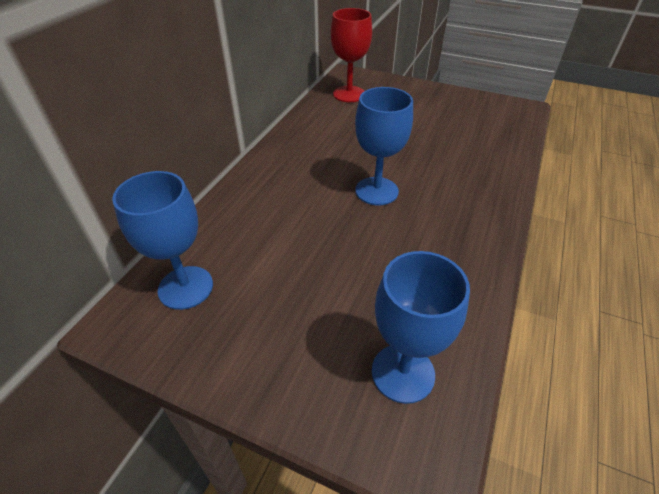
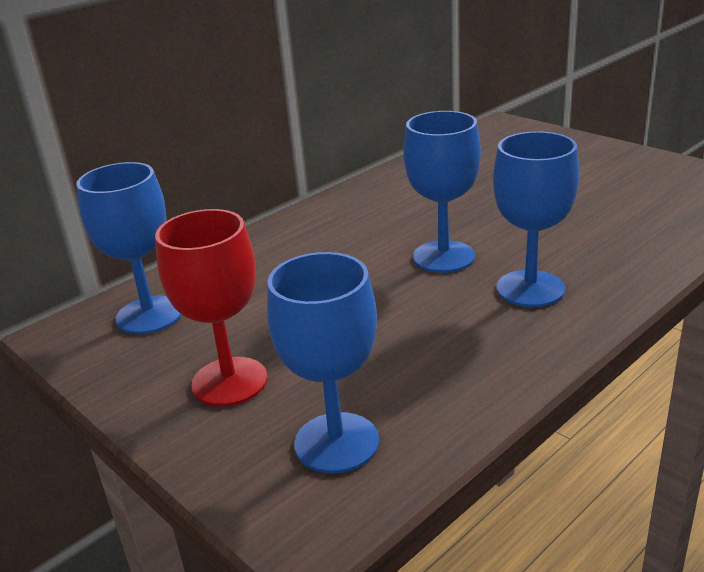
camera: 25 degrees right, 15 degrees down
red goblet [331,8,372,102] -> red goblet moved to [155,209,267,406]
none -> blue goblet [493,131,579,307]

